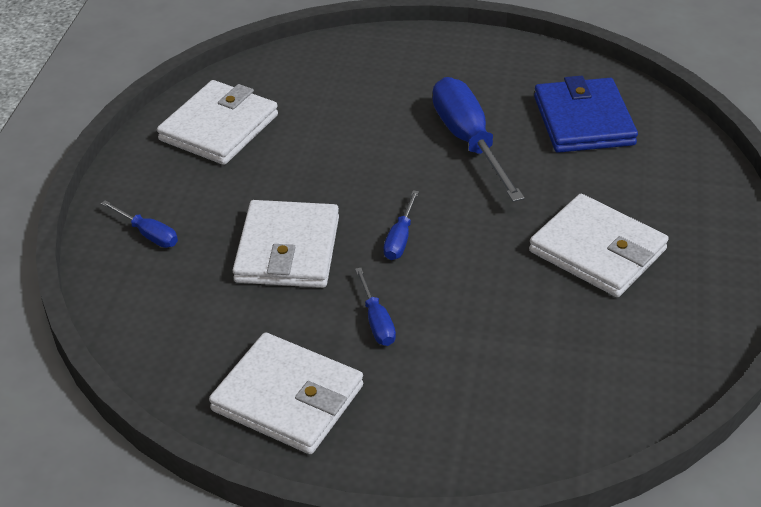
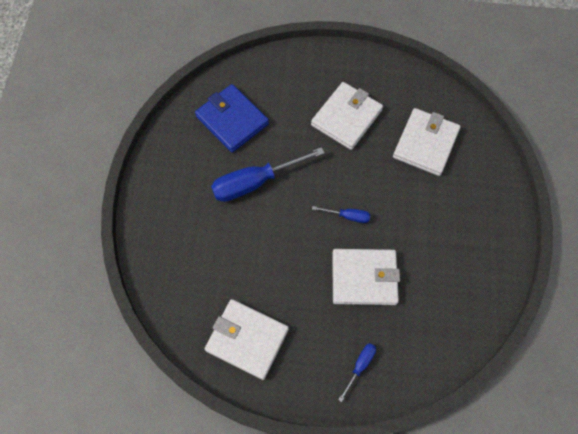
camera: 95 degrees left, 25 degrees up
white wallet [209,332,363,454] -> white wallet moved to [393,108,461,176]
blue screwdriver [355,268,396,346] -> none
blue wallet [534,76,638,153] -> blue wallet turned 60 degrees clockwise [195,84,269,153]

